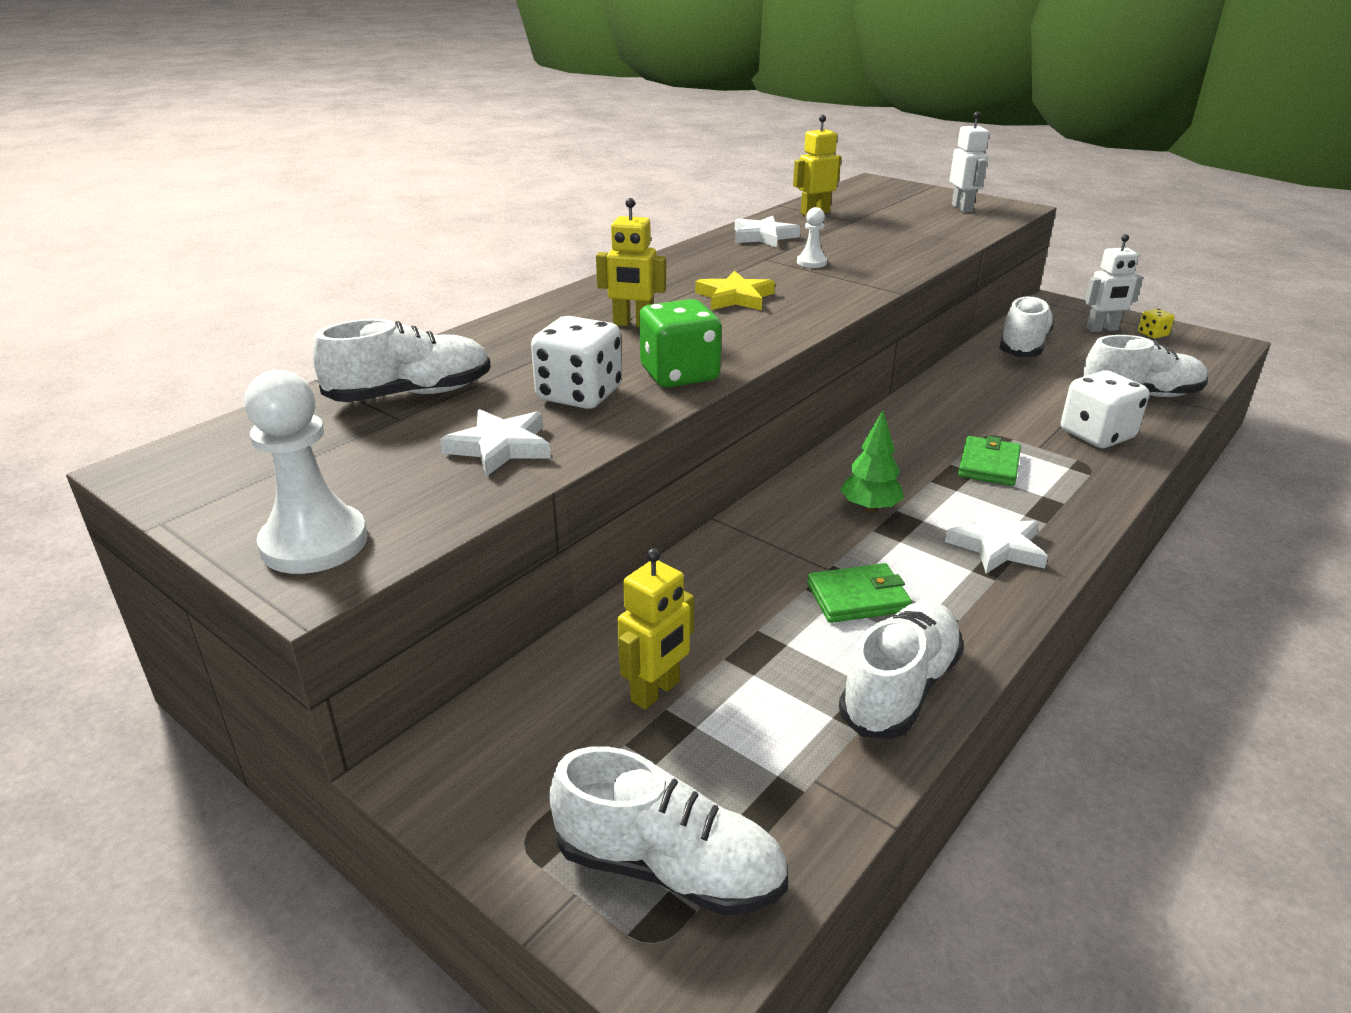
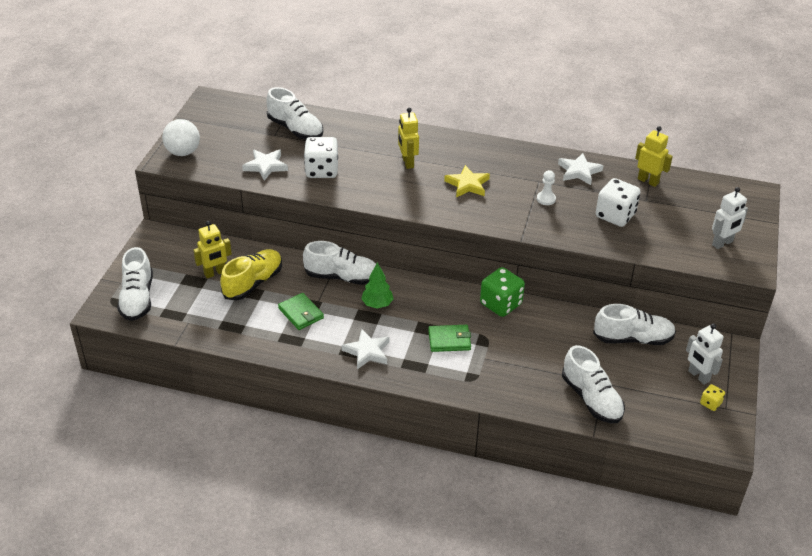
camera: 65 degrees right, 10 degrees up
white pawn [244,370,367,574] -> white ball [162,119,200,156]
yellow robot [618,548,694,710] -> yellow robot turned 45 degrees counterclockwise [193,221,232,278]
green dice [639,299,722,388] -> green dice moved to [480,267,525,317]
white shoe [839,601,964,739] -> white shoe moved to [303,241,376,285]
white dice [1061,370,1149,448] -> white dice moved to [596,178,640,227]
none -> yellow shoe [220,249,282,301]

